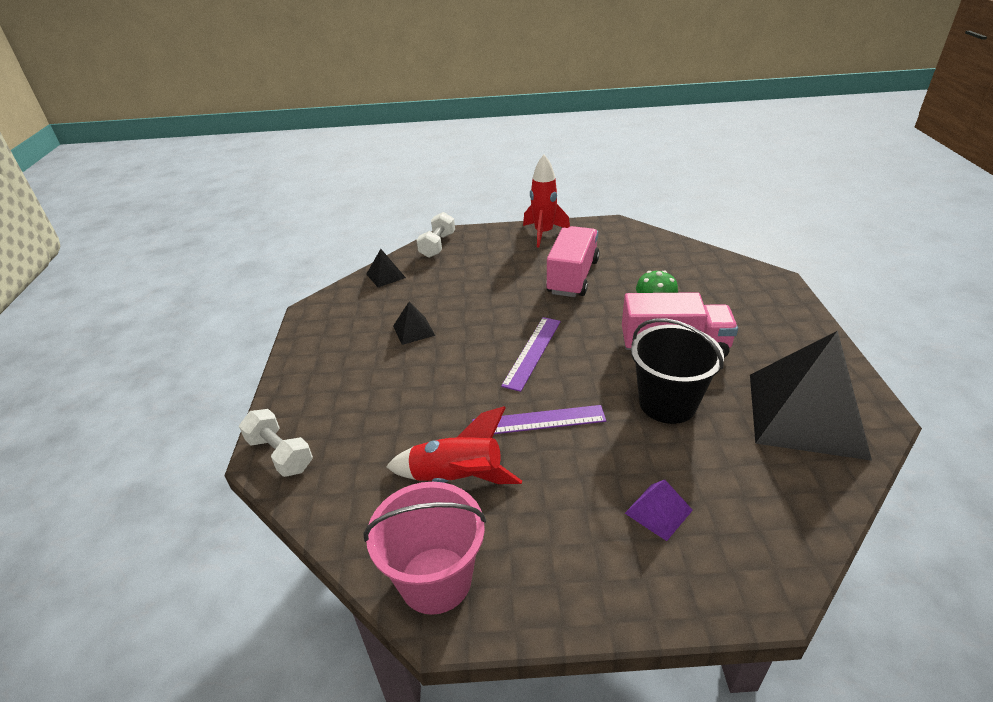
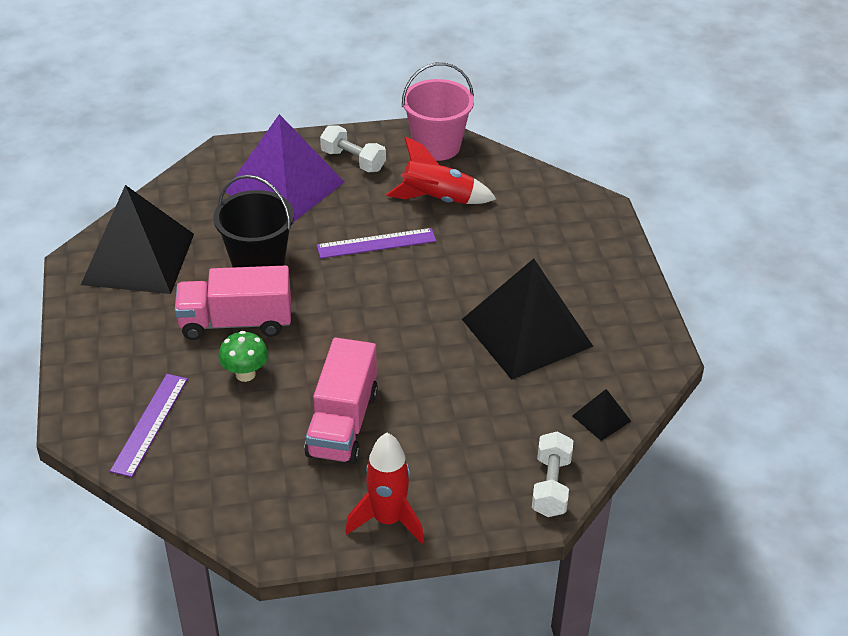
camera: 170 degrees right, 5 degrees up
white dumbbell [239,409,313,477] -> white dumbbell moved to [320,125,386,172]
black pyramid [393,302,435,345] -> black pyramid [462,259,593,380], size x2.42
purple ruler [501,317,561,392] -> purple ruler moved to [110,374,188,477]
purple pyramid [625,480,693,541] -> purple pyramid [225,114,344,222], size x2.42

